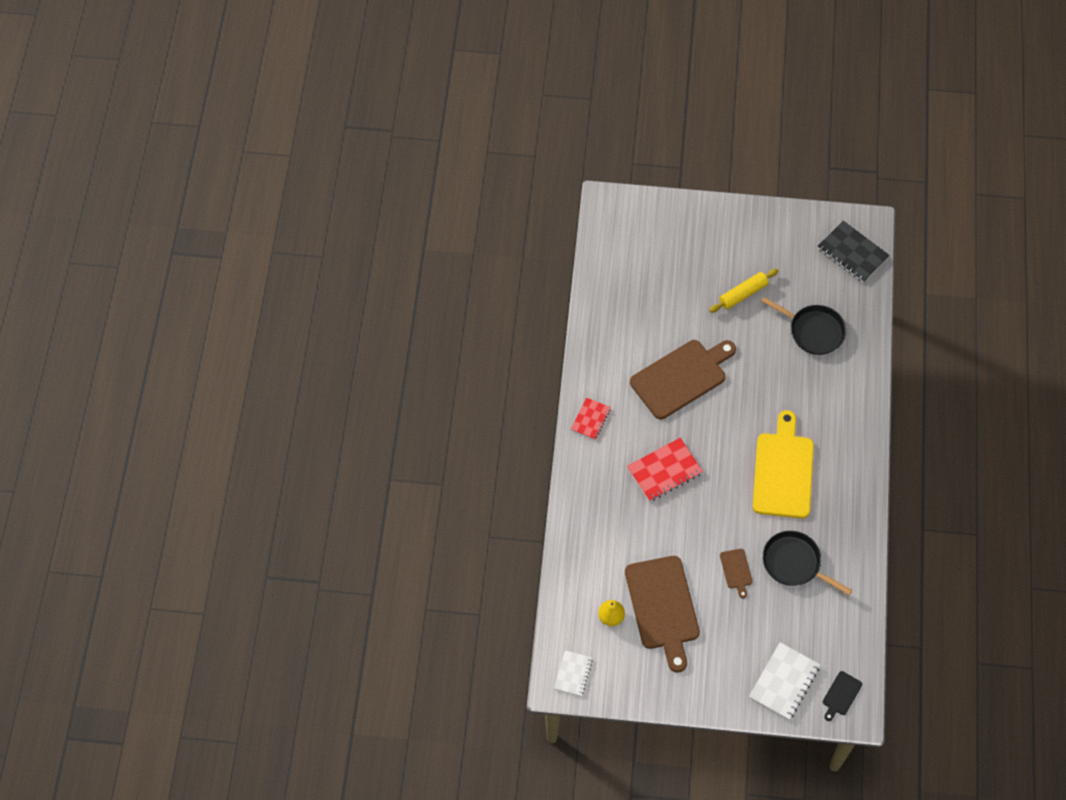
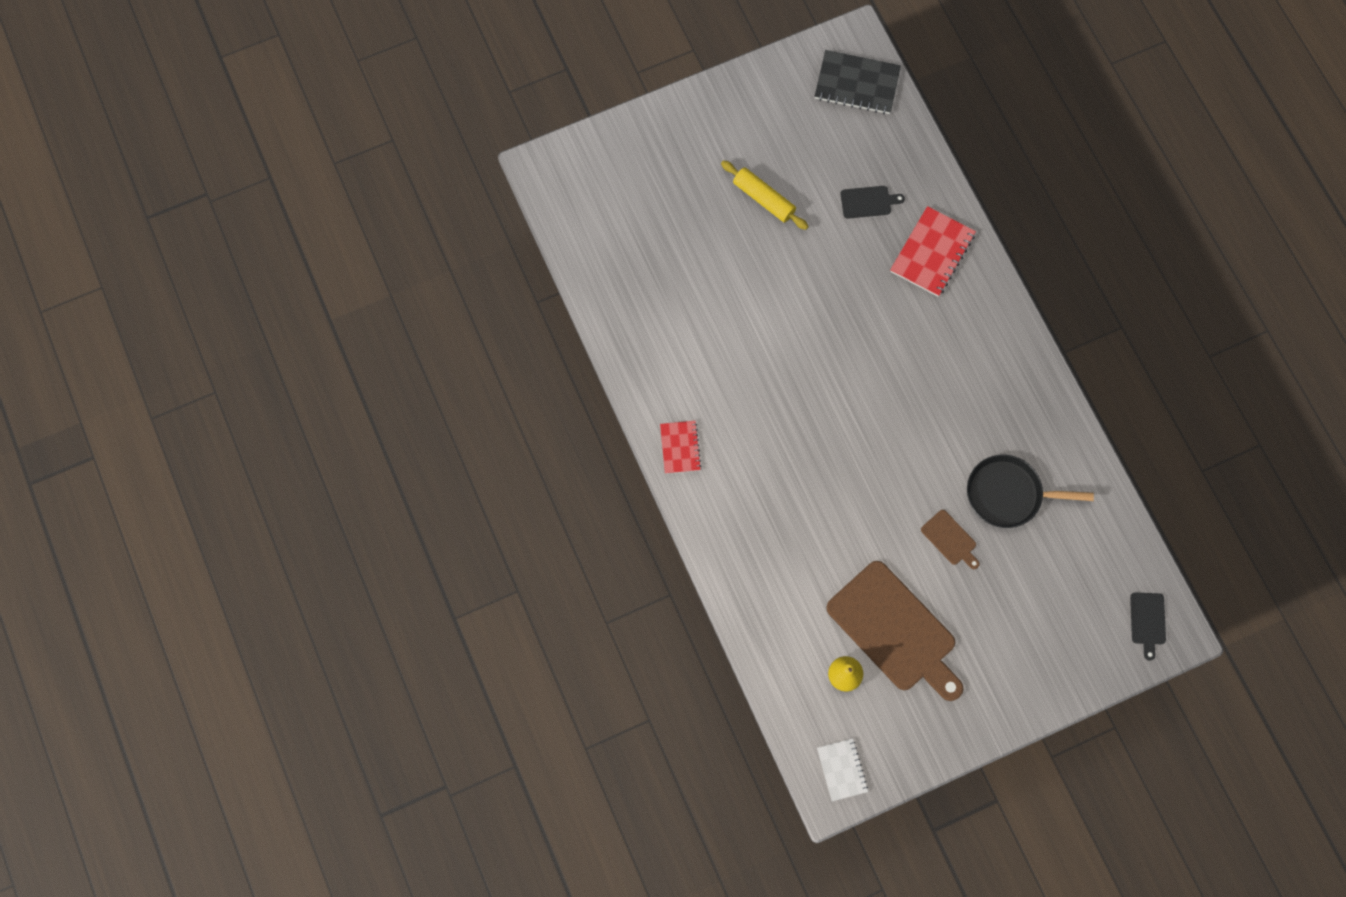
camera: 30 degrees left, 10 degrees up
red notebook [627,438,703,502] -> red notebook moved to [890,206,976,297]
brown cutting board [630,340,736,419] -> none
yellow rolling pin [709,269,778,313] -> yellow rolling pin turned 75 degrees counterclockwise [721,160,809,230]
white notebook [749,642,820,720] -> none
yellow cutting board [753,410,814,519] -> none
black pan [761,297,846,355] -> black cutting board [840,186,905,219]

